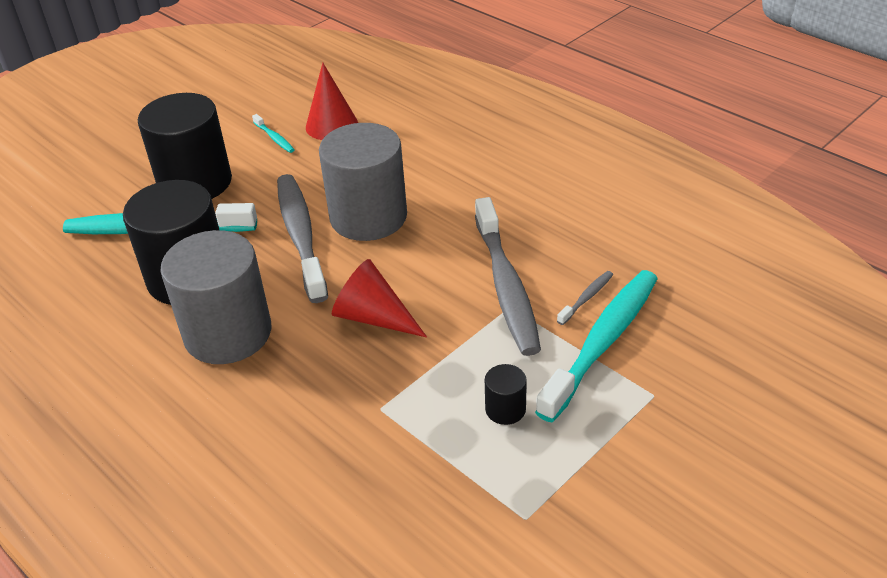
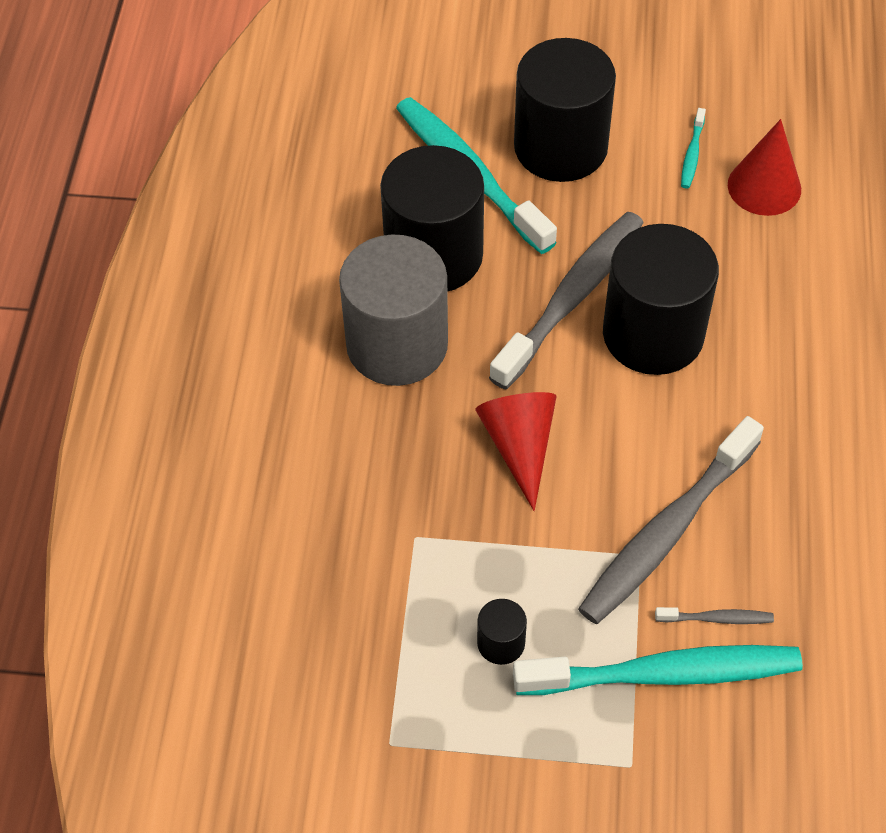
camera: 50 degrees right, 15 degrees up
grey cylinder [319,123,407,241] -> black cylinder [603,224,719,375]

